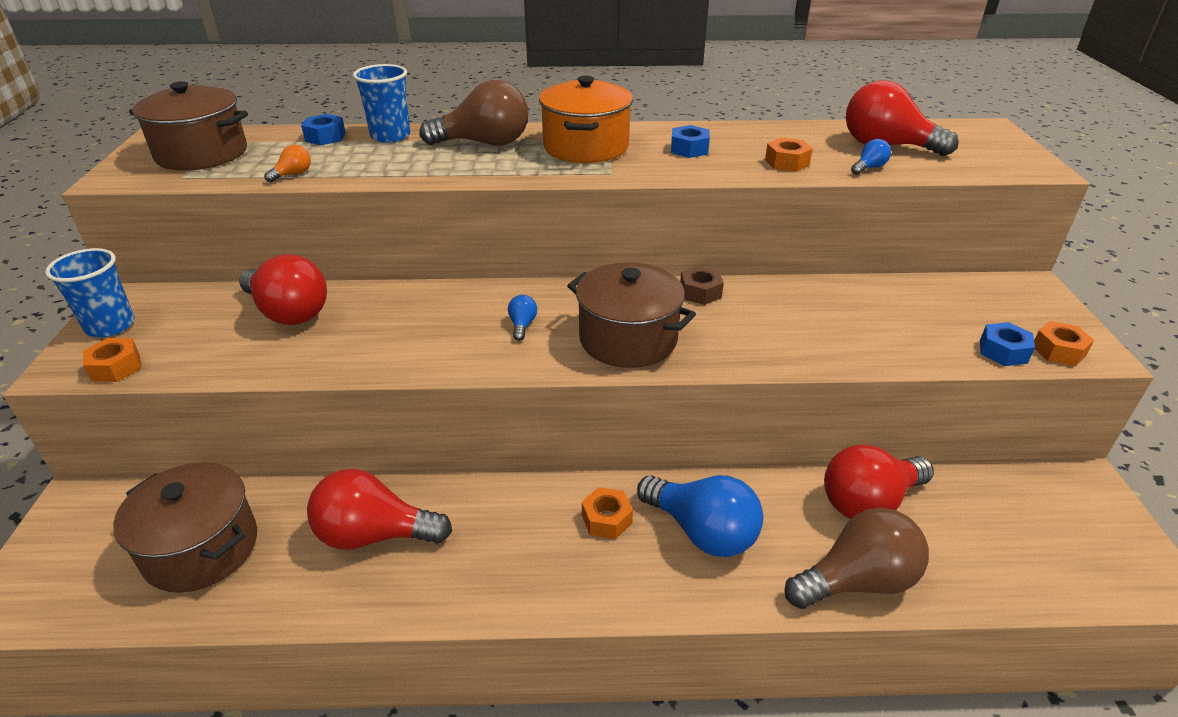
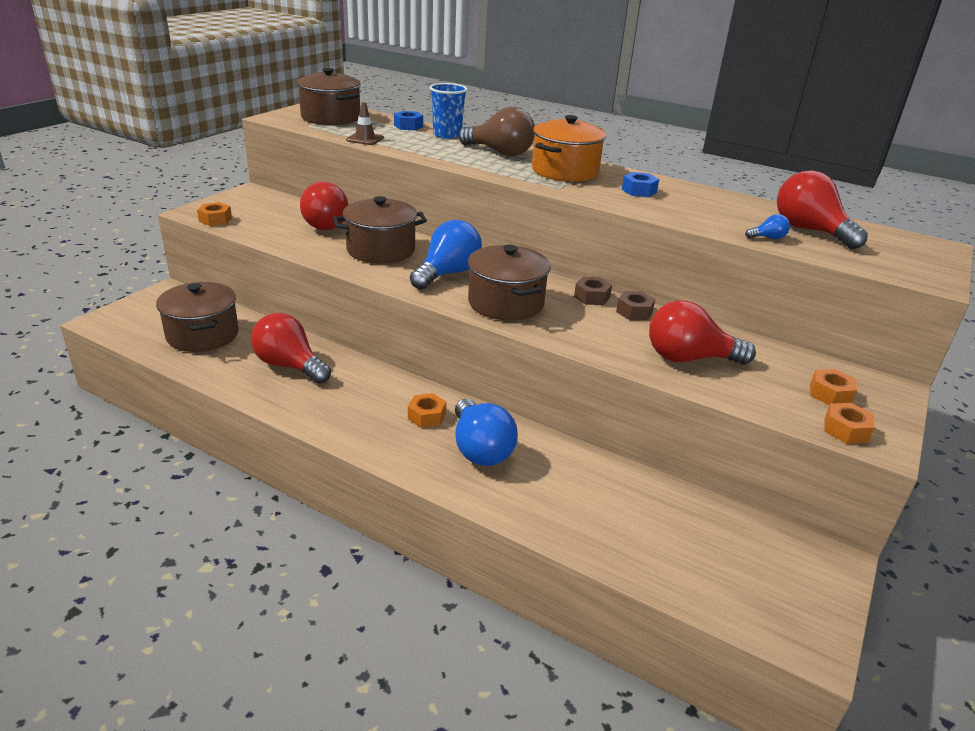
camera: 30 degrees right, 5 degrees down
blue cup [45,248,135,337] -> none
orange light bulb [264,145,311,183] -> brown traffic cone [346,102,384,145]
blue light bulb [508,295,537,341] -> blue light bulb [410,220,482,289], size x2.36
orange nut [765,138,813,172] -> orange nut moved to [810,369,857,406]
brown light bulb [784,507,929,609] -> none
red light bulb [824,445,934,519] -> red light bulb moved to [649,300,756,365]
blue nut [980,322,1035,366] -> none
none -> brown pot [333,196,427,264]
none -> brown nut [616,291,655,320]

